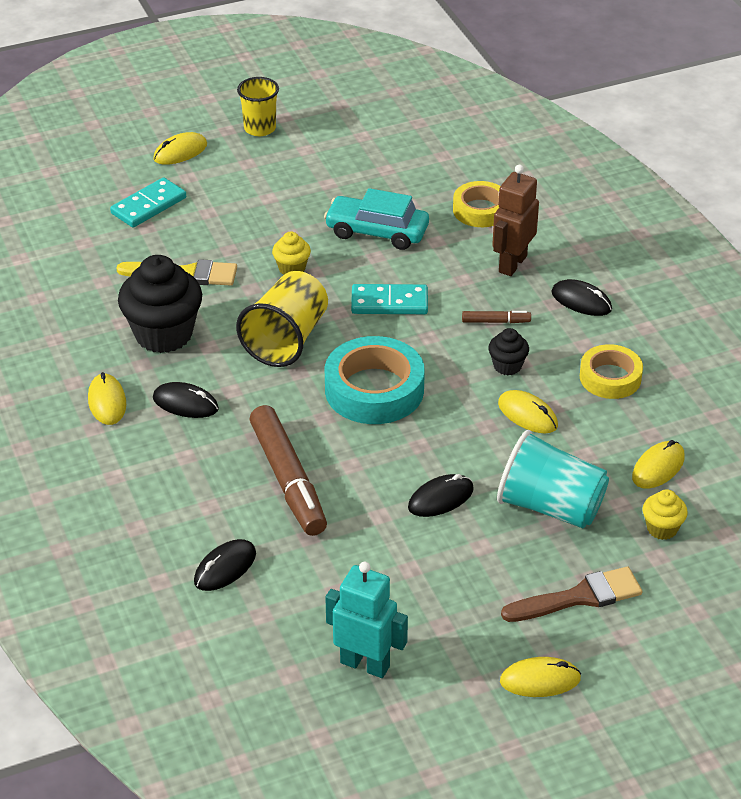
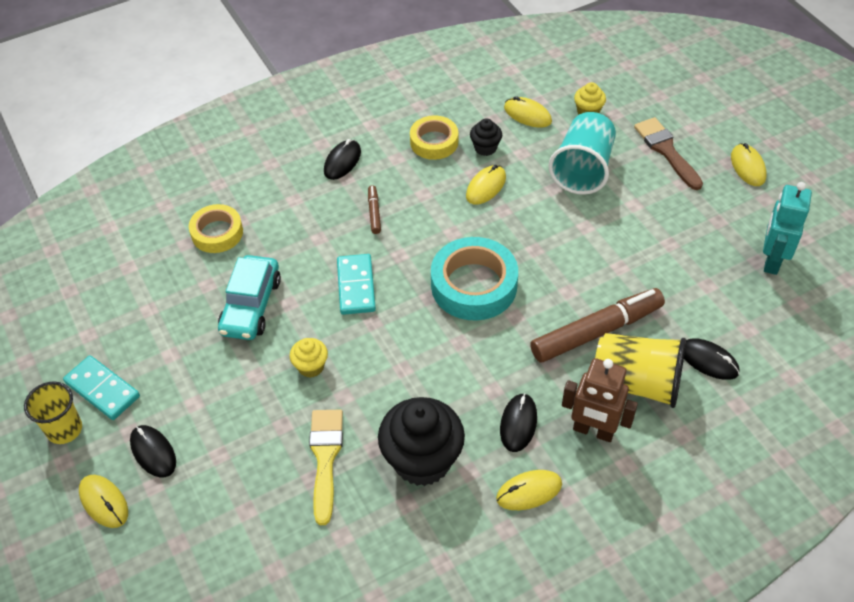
camera: 95 degrees left, 10 degrees up
turquoise domino [110,177,186,228] -> turquoise domino moved to [63,355,140,420]
yellow cup [236,271,328,367] -> yellow cup moved to [595,333,686,408]
black mouse [408,474,474,517] -> black mouse moved to [130,425,176,477]
black cupcake [488,328,529,375] -> black cupcake moved to [470,118,502,156]
brown robot [492,165,539,276] -> brown robot moved to [562,358,638,442]

